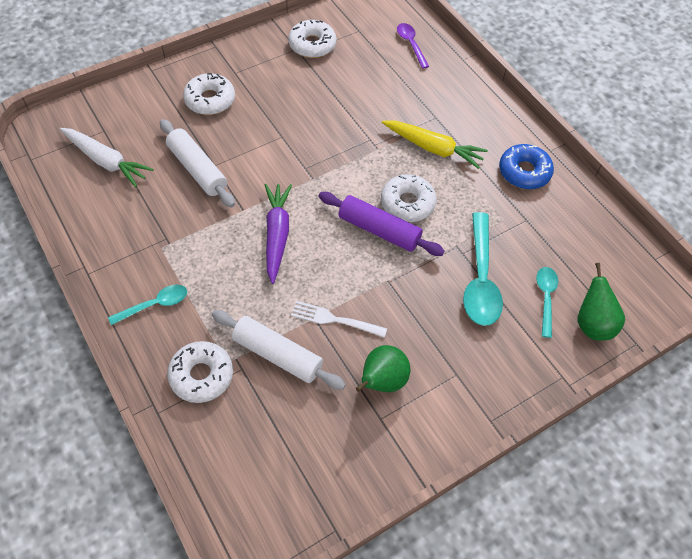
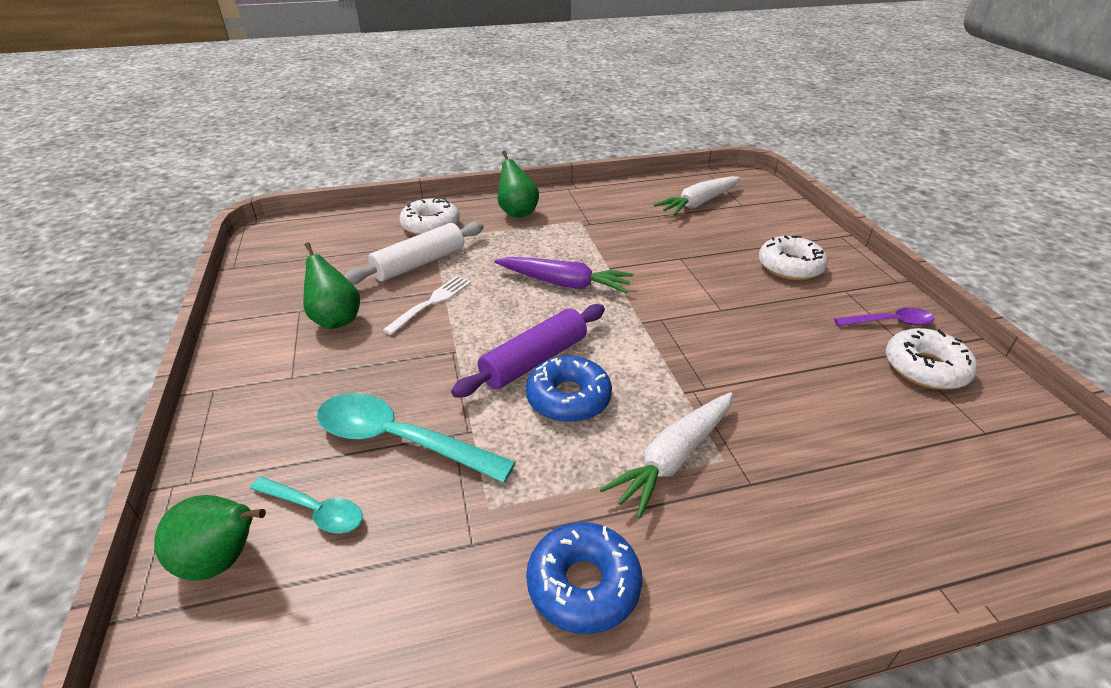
camera: 110 degrees right, 20 degrees down
turquoise spoon [108,285,187,325] -> green pear [498,150,539,218]
white rolling pin [160,119,235,208] -> none
white donut [381,174,437,222] -> blue donut [526,356,612,423]
yellow carrot [382,120,488,169] -> white carrot [600,392,733,519]
purple spoon [397,23,429,69] -> purple spoon moved to [834,307,934,326]

